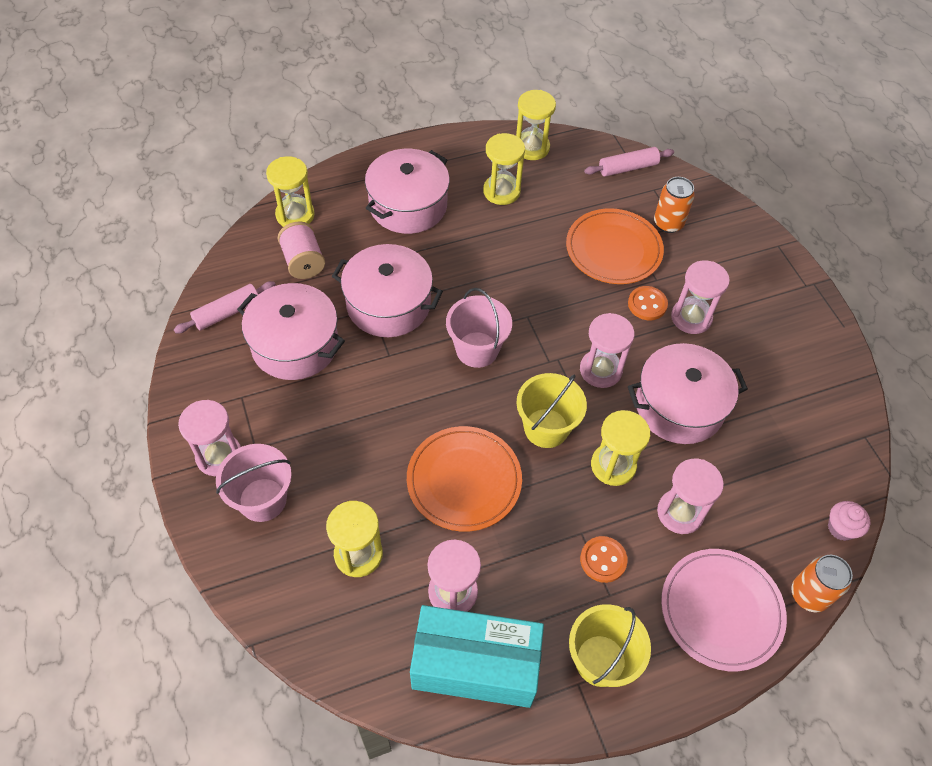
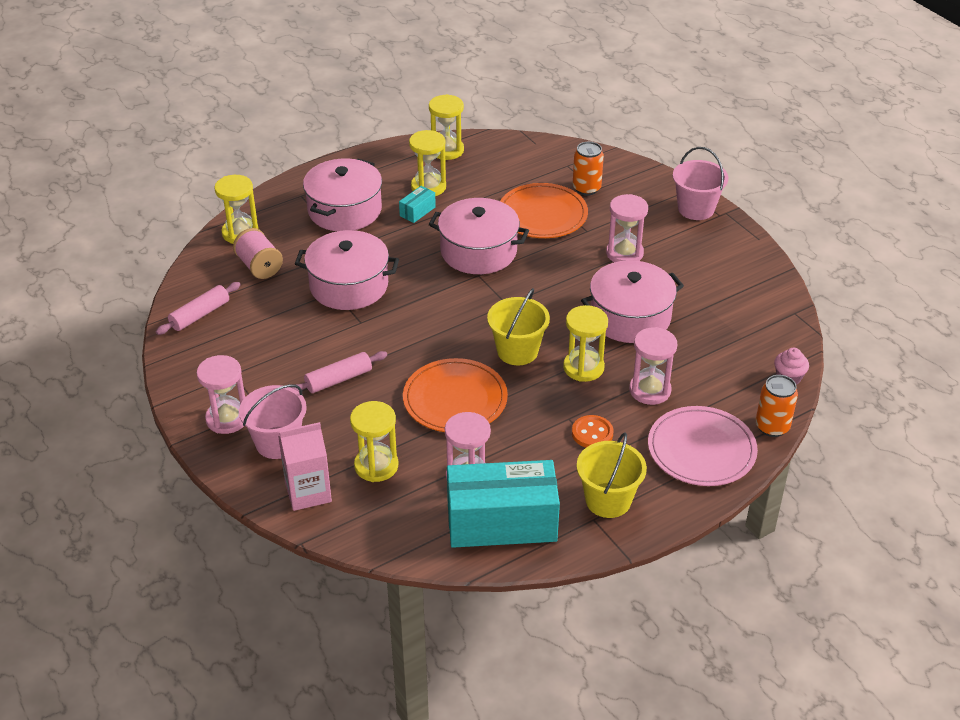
camera: 10 degrees left, 15 degrees down
pink pot [237,283,345,380] -> pink pot moved to [429,198,529,274]
pink bucket [446,288,512,368] -> pink bucket moved to [673,147,729,220]
pink hourglass [580,313,635,388] -> none
pink rolling pin [584,147,674,177] -> pink rolling pin moved to [290,351,387,393]
orange button [628,286,668,320] -> none
none -> pink carton [278,422,332,511]
none -> turquoise box [399,186,436,223]

